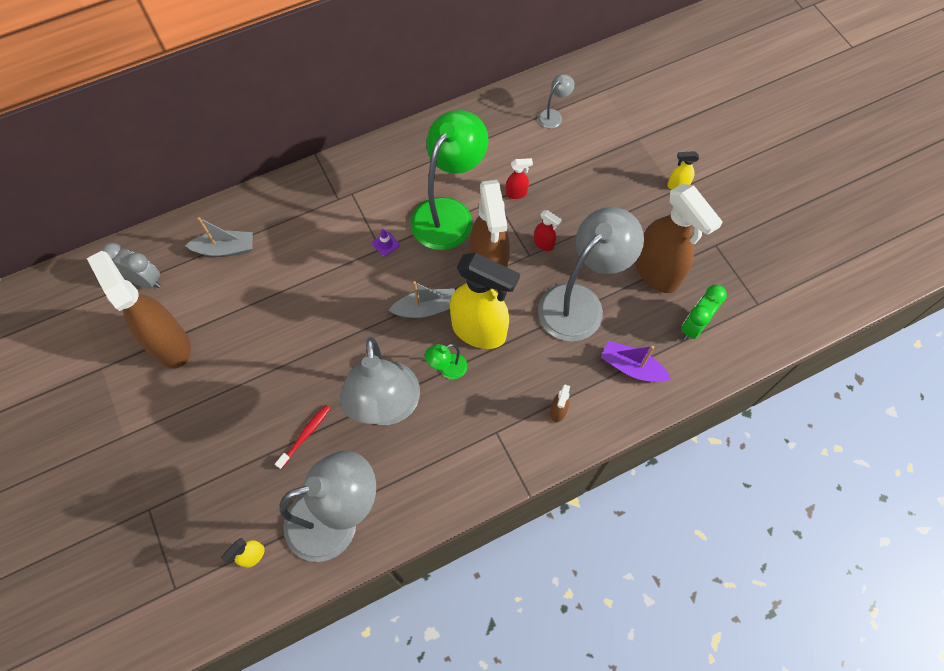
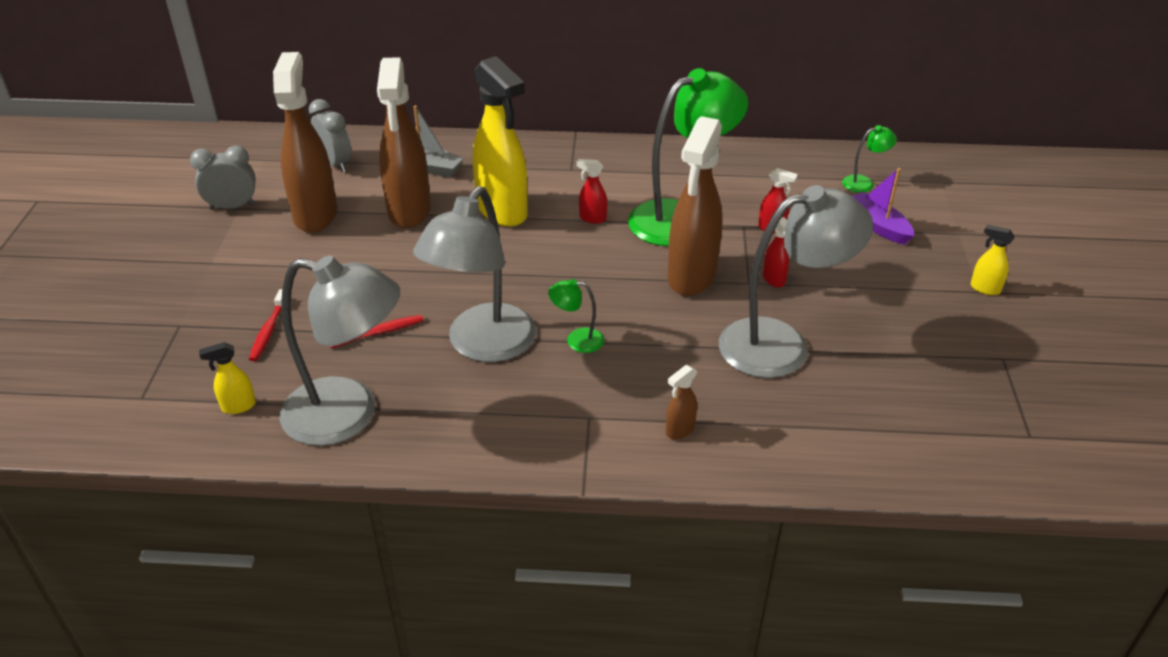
camera: 30 degrees right, 25 degrees down
purple traffic cone [372,229,400,256] -> red spray bottle [576,159,607,224]
grey boat [388,281,455,318] -> none
yellow spray bottle [450,253,520,349] -> yellow spray bottle moved to [473,56,528,227]
grey lamp [538,74,575,128] -> green lamp [842,125,897,193]
purple boat [601,341,671,382] -> purple boat moved to [852,168,914,245]
brown spray bottle [635,184,723,293] -> brown spray bottle moved to [377,57,431,228]
green clock [681,285,727,340] -> none
none -> grey clock [190,145,256,210]
none -> red toothbrush [249,289,282,361]

